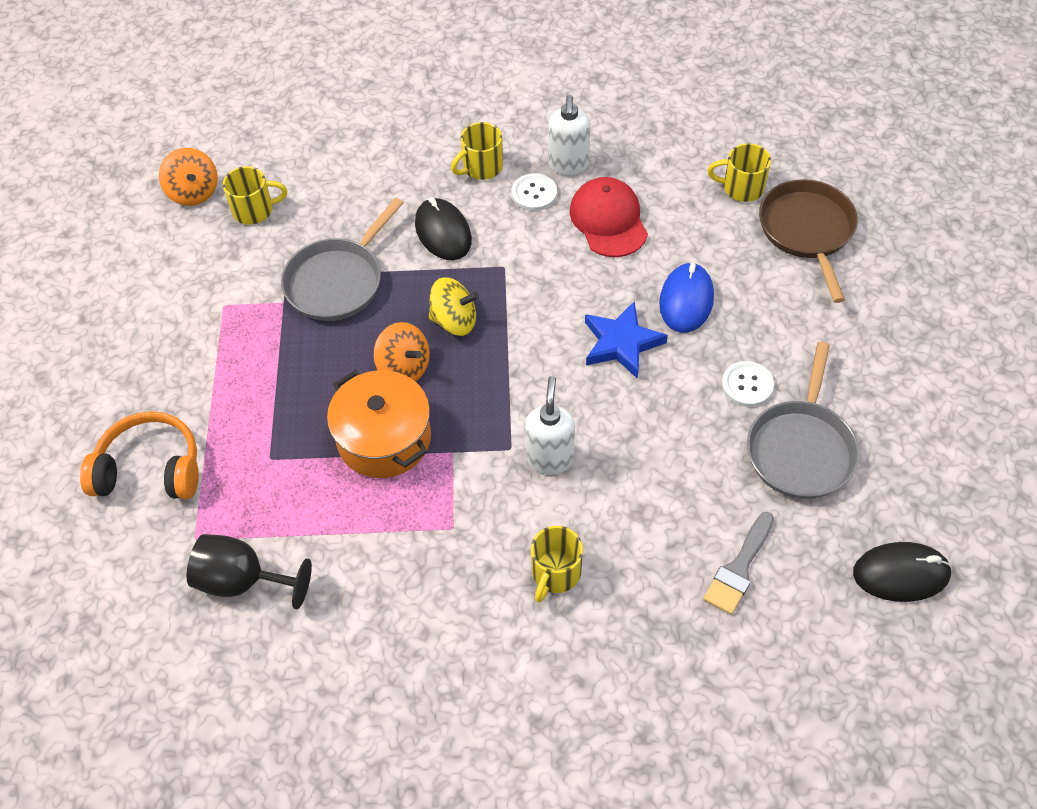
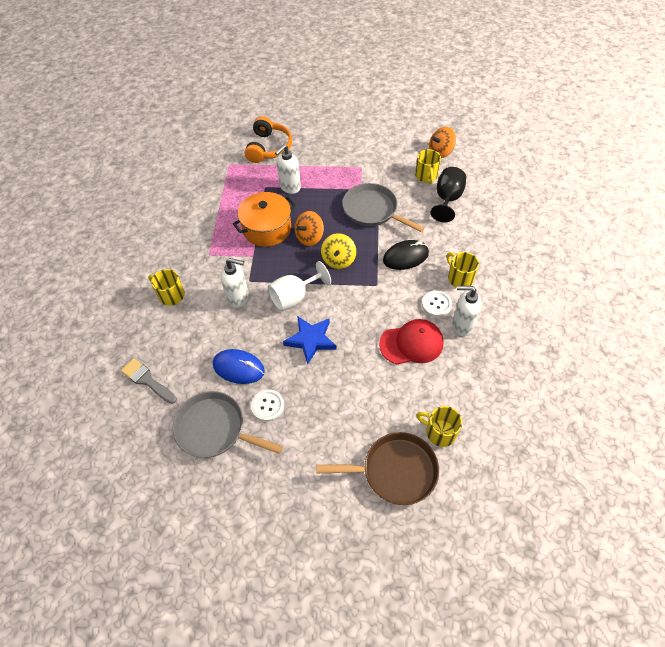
camera: 95 degrees right, 0 degrees up
black goblet [187,534,312,609] -> black goblet moved to [431,167,466,222]
blue mouse [659,262,714,333] -> blue mouse moved to [213,349,265,384]
yellow mug [707,143,771,202] -> yellow mug turned 75 degrees counterclockwise [416,406,462,447]
black mouse [853,542,952,602] -> none
none -> white goblet [268,261,331,311]
none -> white soap dispenser [275,144,301,194]

